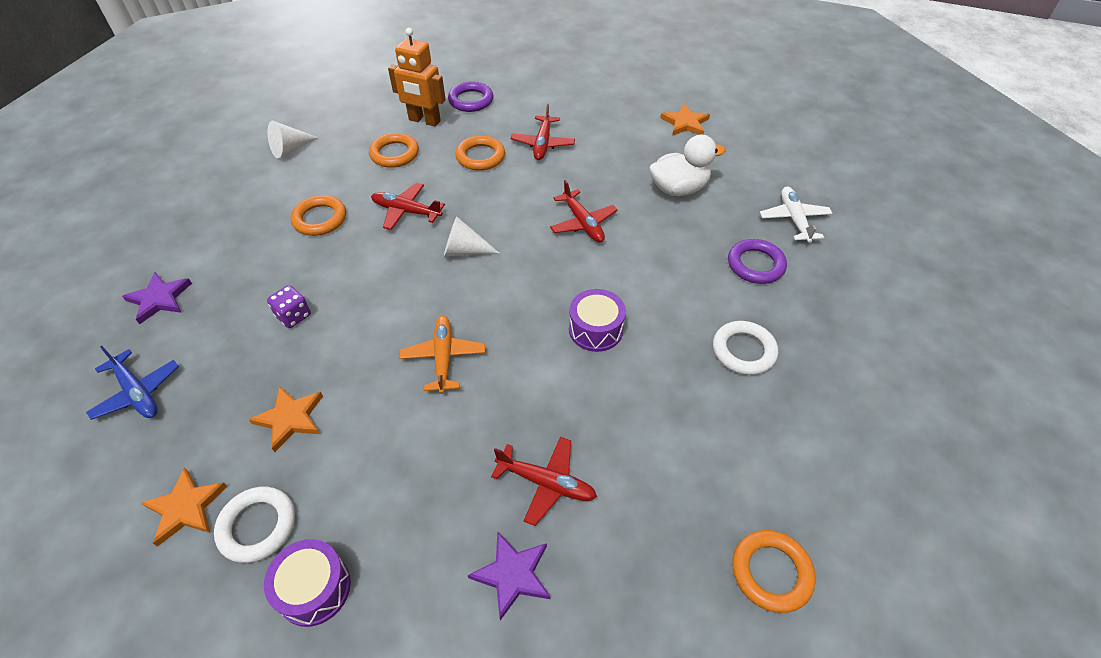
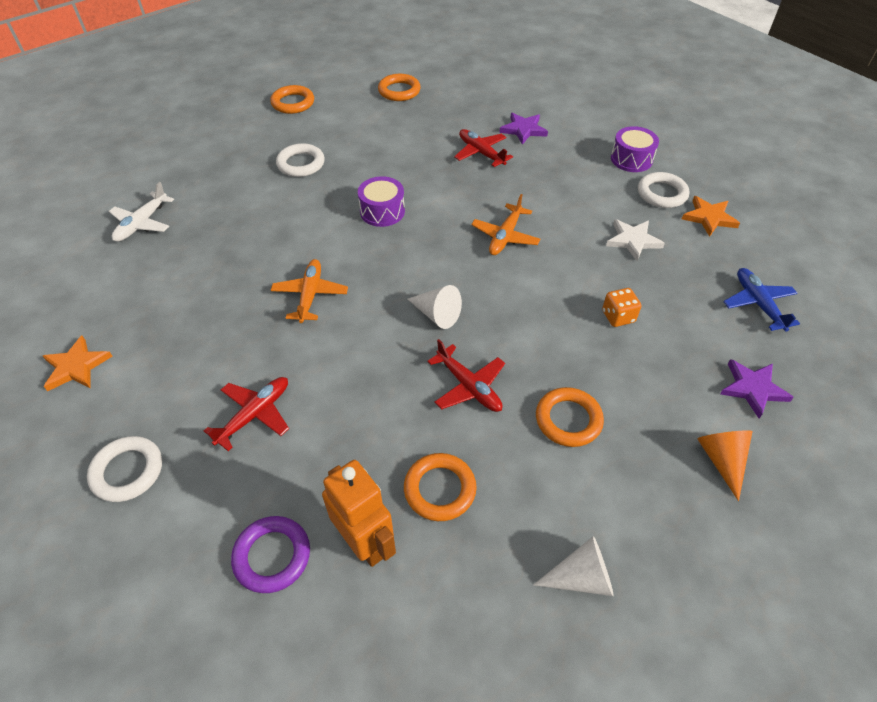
camera: 150 degrees left, 0 degrees up
orange star [248,386,323,452] -> white star [606,219,665,261]
purple dice [267,285,311,328] -> orange dice [602,288,641,327]
orange ring [455,136,505,171] -> orange ring moved to [270,85,314,114]
red plane [550,180,617,243] -> orange plane [271,259,348,323]
white duck [649,134,726,196] -> none
purple ring [728,239,787,284] -> none
none -> white ring [87,436,162,502]
none -> orange cone [697,430,753,501]

